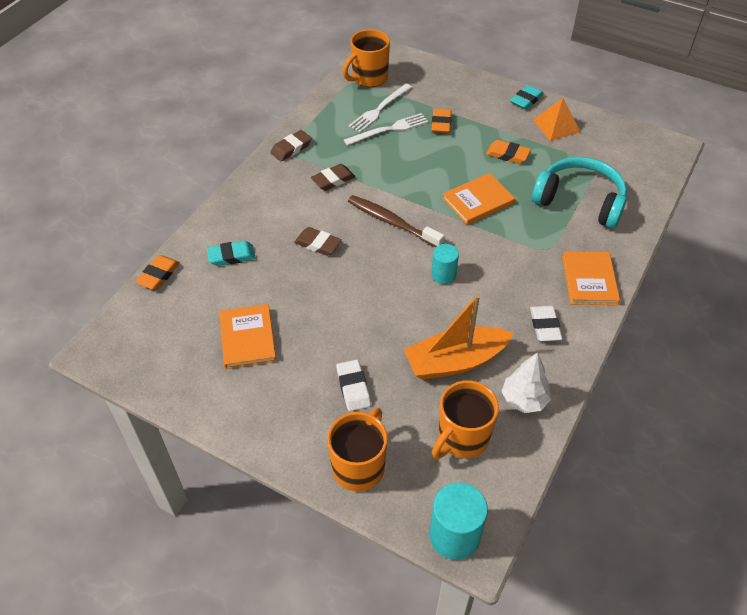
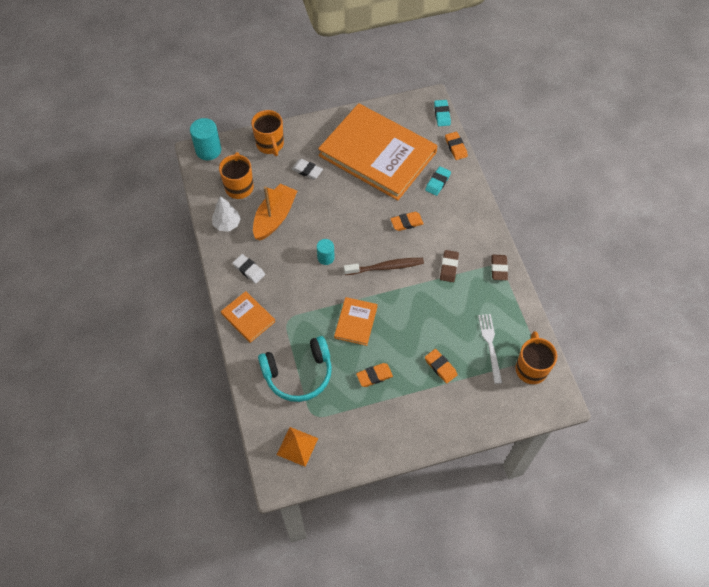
camera: 135 degrees right, 10 degrees up
orange book [220,304,276,369] -> orange book [318,103,438,200], size x2.38
brown eraser [294,227,342,256] -> orange eraser [390,212,424,231]
white fork [344,113,429,145] -> none
turquoise eraser [510,85,544,110] -> turquoise eraser moved to [434,100,451,126]
orange pyramid [533,98,581,141] -> orange pyramid moved to [277,427,318,467]

